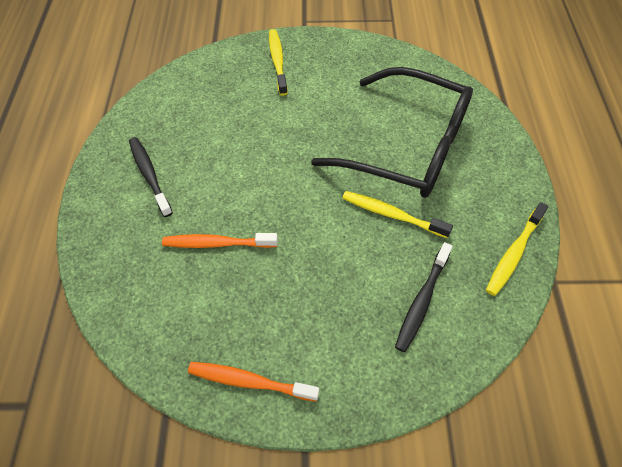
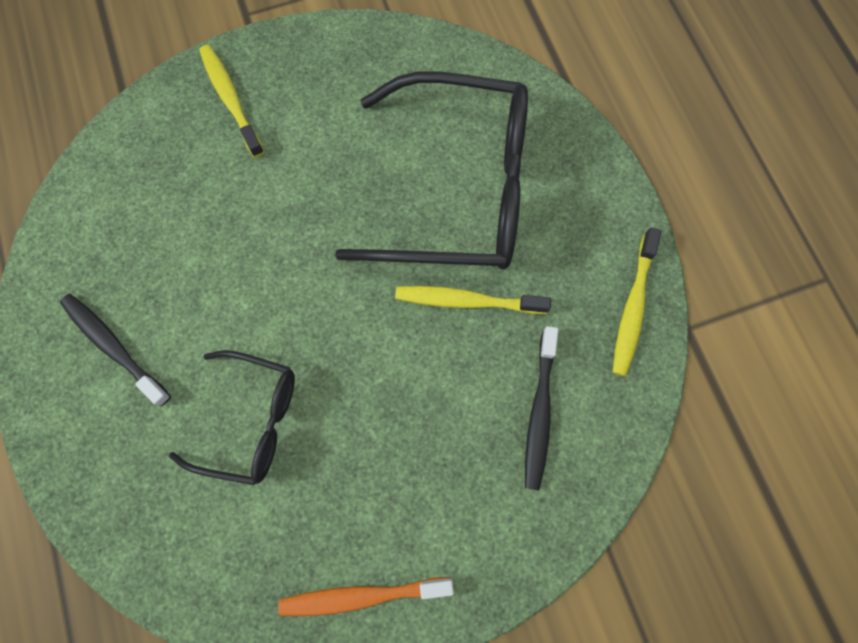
camera: 20 degrees left, 15 degrees up
orange toothbrush [162,233,278,248] -> black glasses [169,350,295,485]

